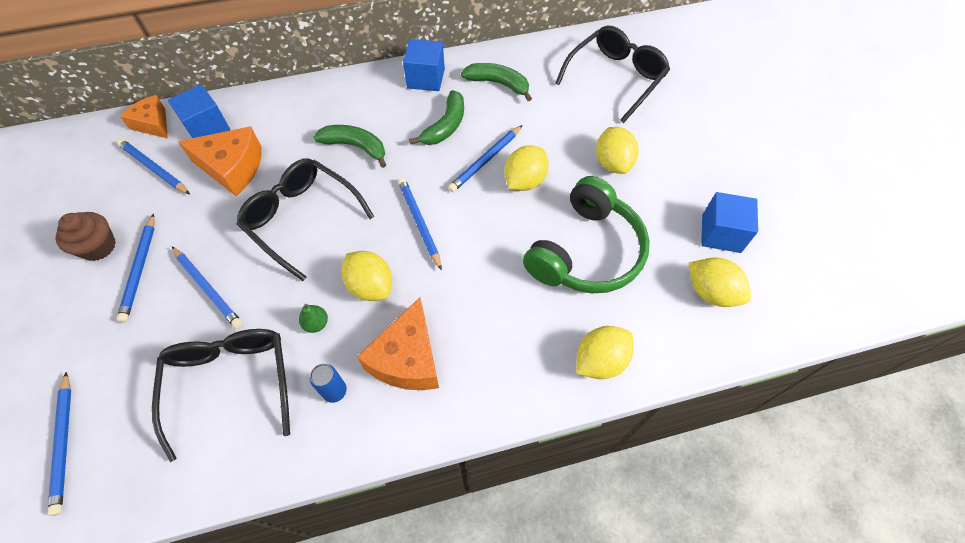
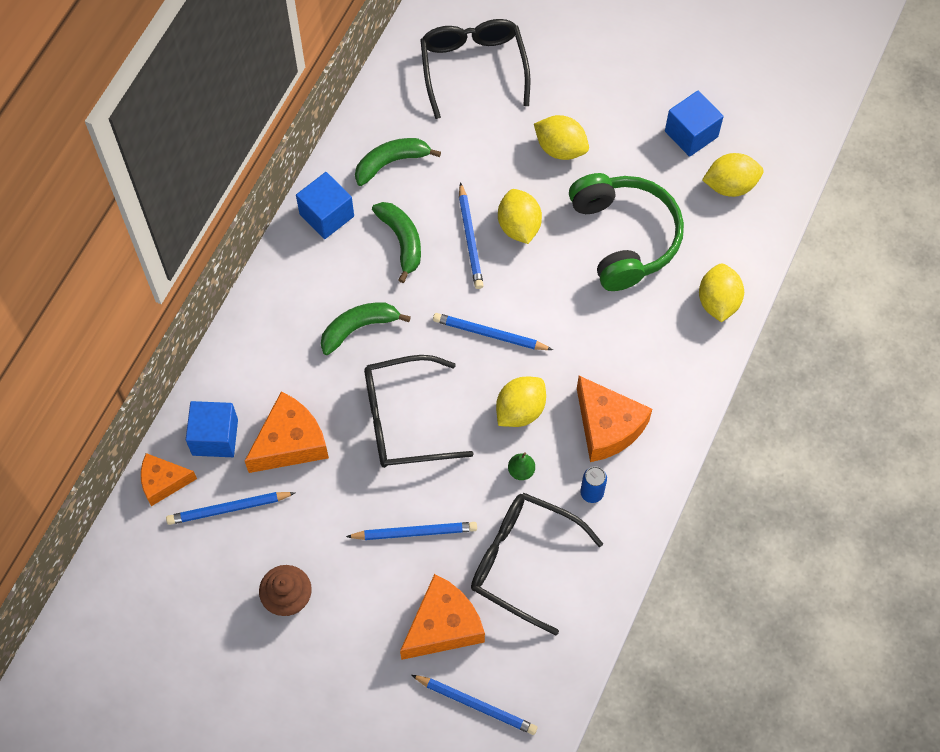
camera: 50 degrees left, 5 degrees up
blue pencil [117,213,154,323] -> none
yellow lemon [342,251,392,301] -> yellow lemon turned 45 degrees counterclockwise [496,377,546,427]
none -> orange cheese [400,574,485,660]

